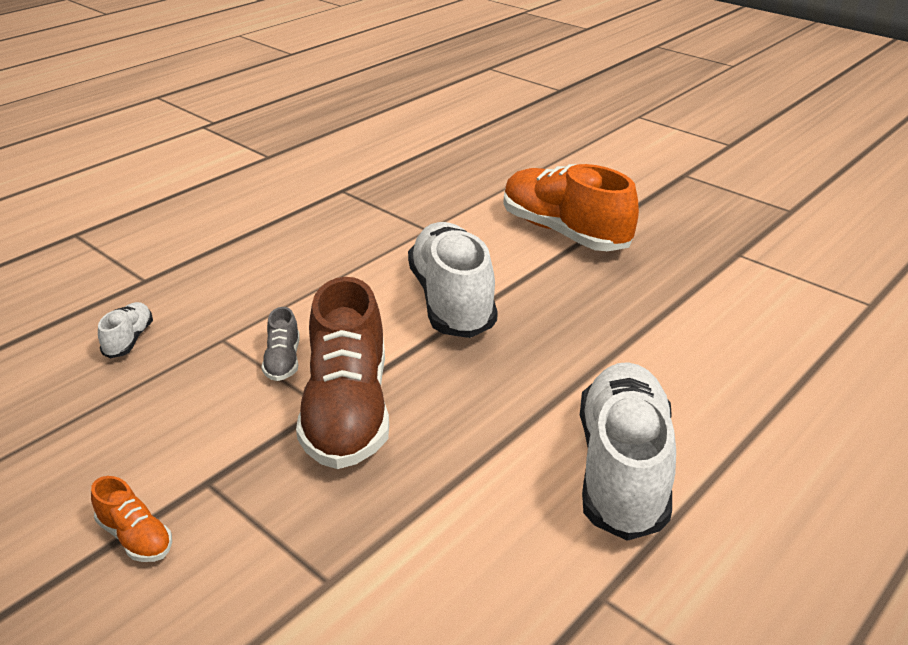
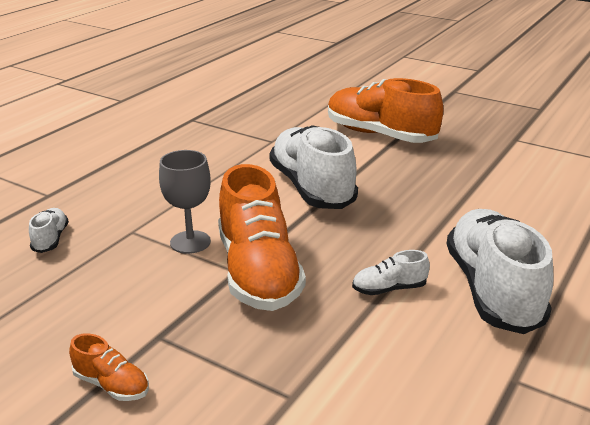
camera: 10 degrees left, 5 degrees down
grey shoe [262,307,299,381] -> grey goblet [159,150,211,254]
brown shoe [296,277,389,469] -> orange shoe [218,164,306,311]
none -> white shoe [352,250,430,295]

